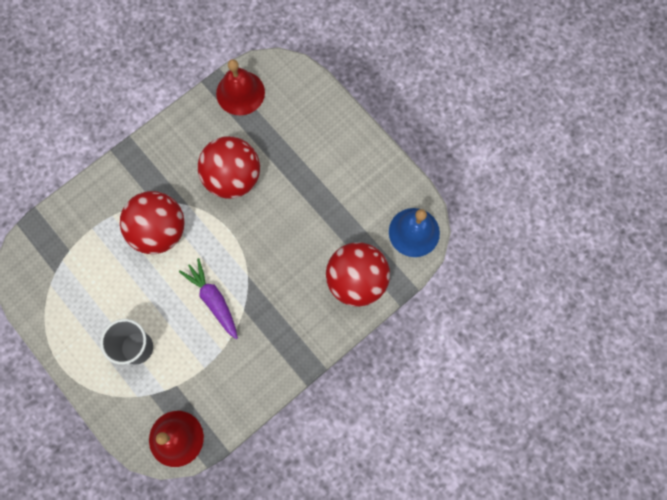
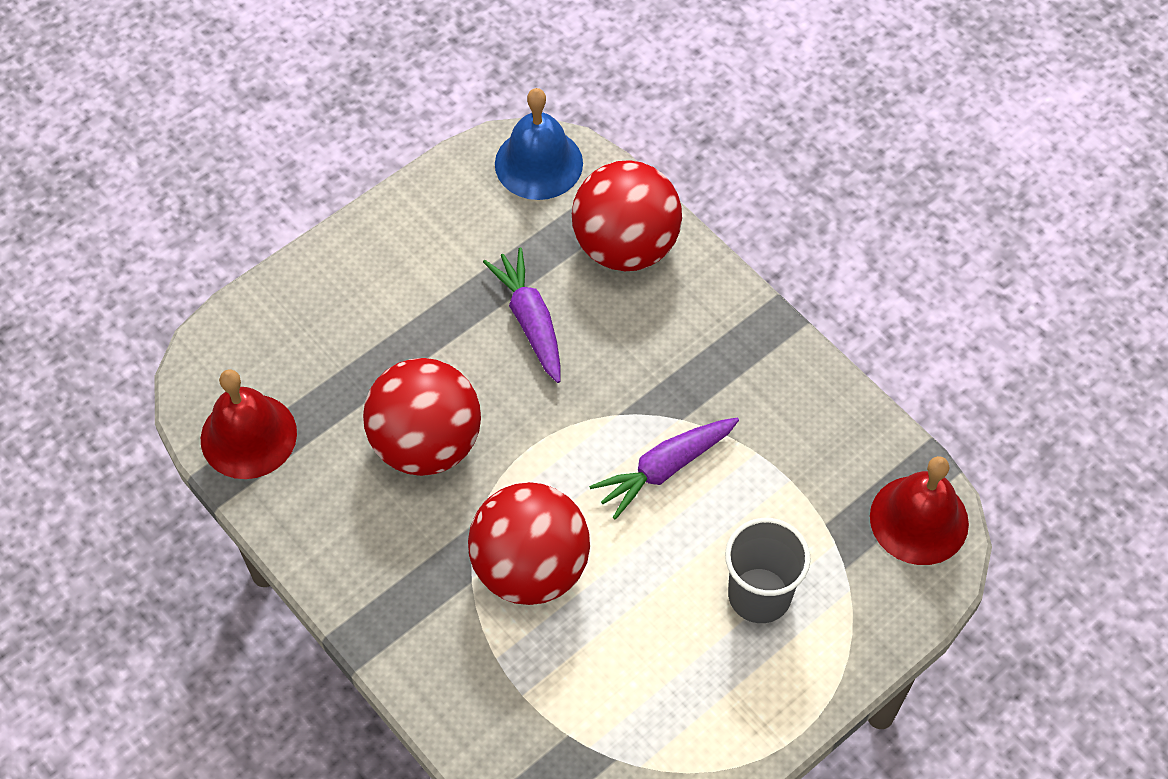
camera: 90 degrees left, 15 degrees down
none -> purple carrot [483,248,561,383]

